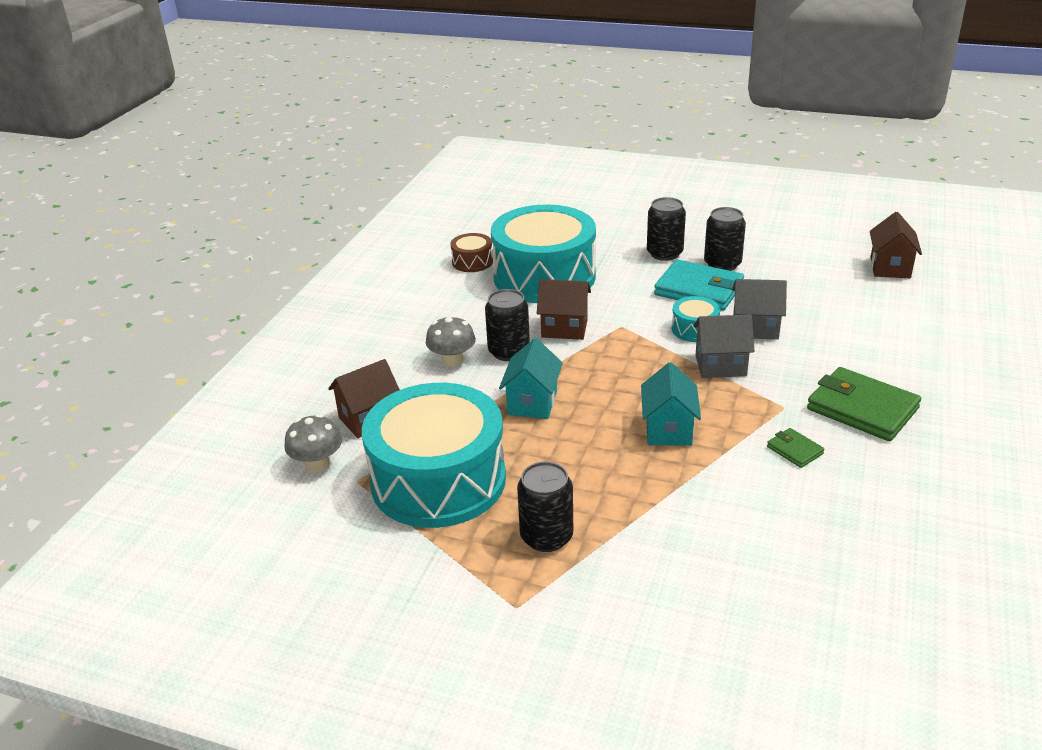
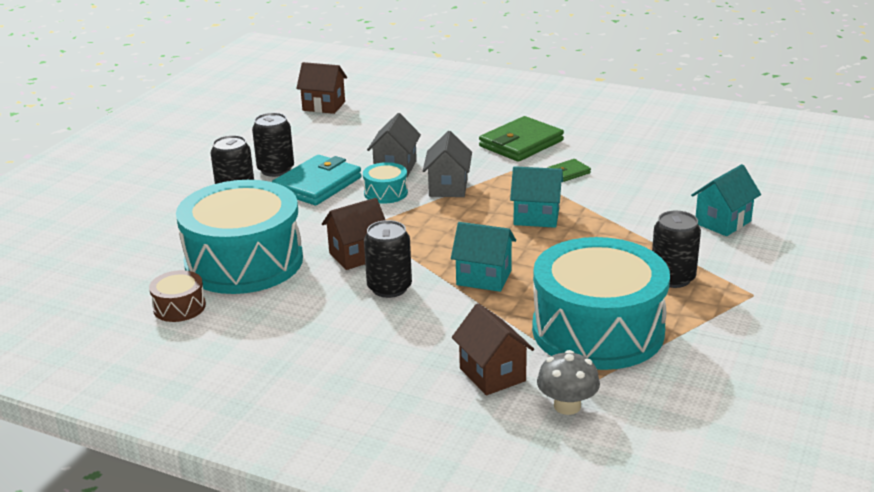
camera: 85 degrees left, 5 degrees down
grey mushroom [426,315,476,367] -> none
brown house [537,279,591,340] -> brown house turned 45 degrees clockwise [322,198,385,270]
none -> turquoise house [691,164,761,236]

